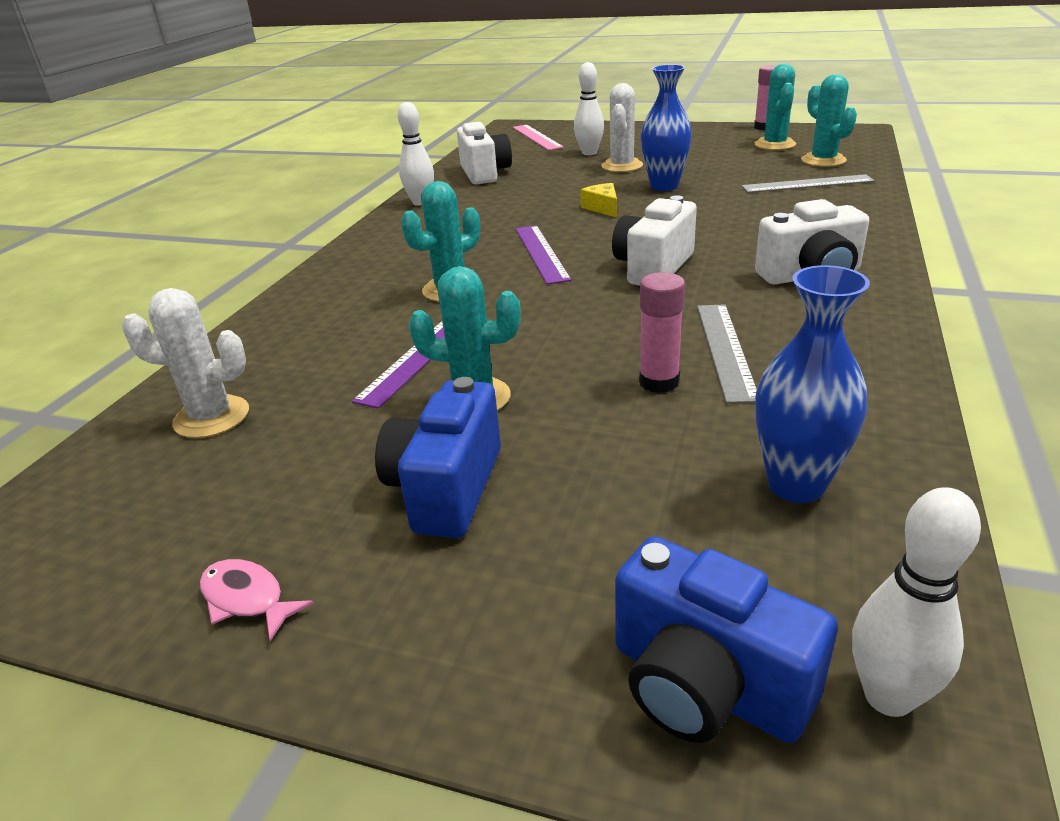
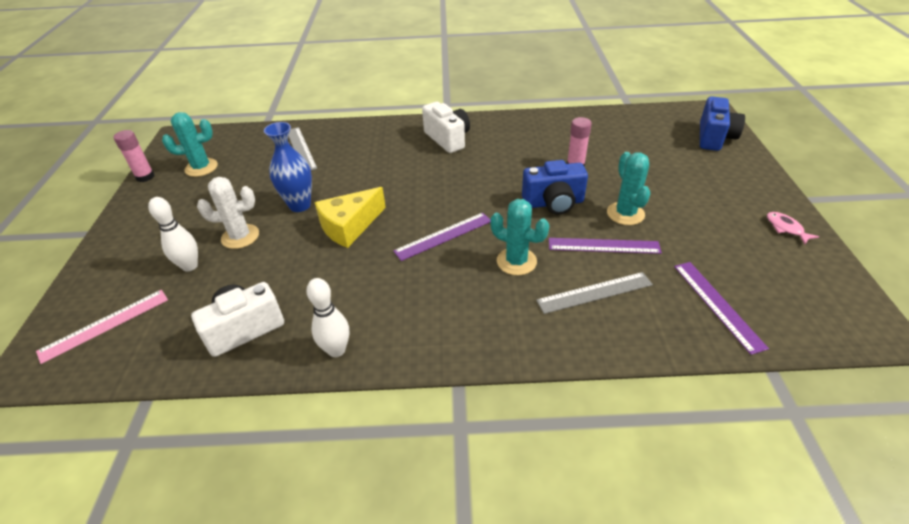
camera: 110 degrees left, 10 degrees up
white cactus [122,288,249,438] -> purple ruler [674,262,769,355]
pink fish [200,559,314,641] -> pink fish turned 135 degrees clockwise [767,212,819,245]
blue camera [375,377,501,538] -> blue camera moved to [522,160,588,214]
yellow cheese [581,183,617,218] -> yellow cheese [314,187,386,248], size x1.83
white camera [612,195,697,286] -> none
grey ruler [697,304,757,404] -> grey ruler moved to [536,272,653,314]
blue vase [755,265,870,503] -> none
turquoise cactus [801,74,857,167] -> none
white bowling pin [852,487,981,717] -> none

